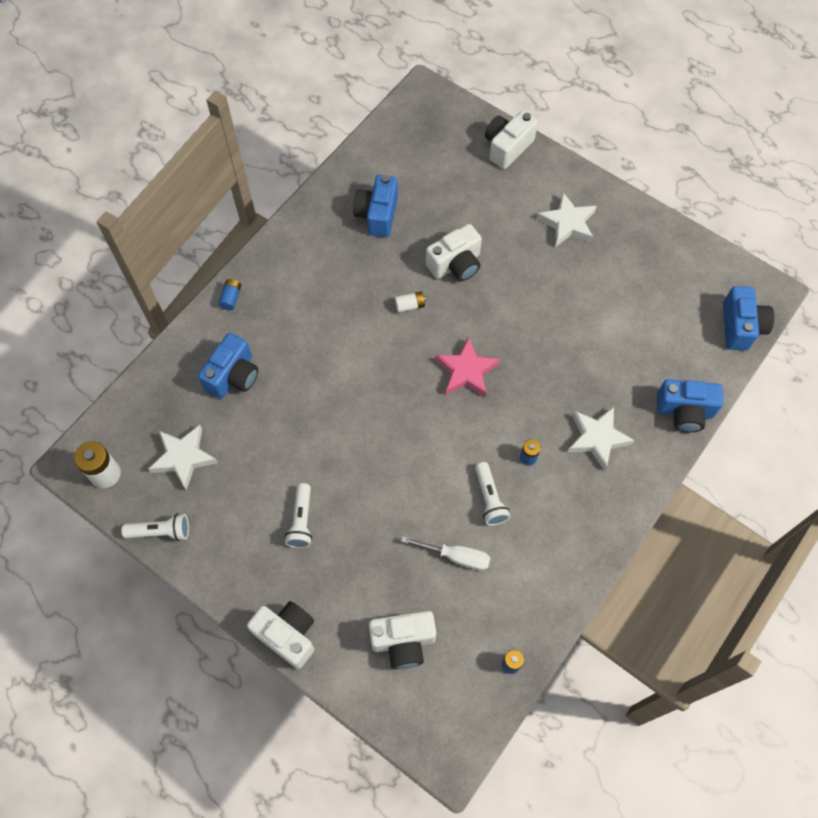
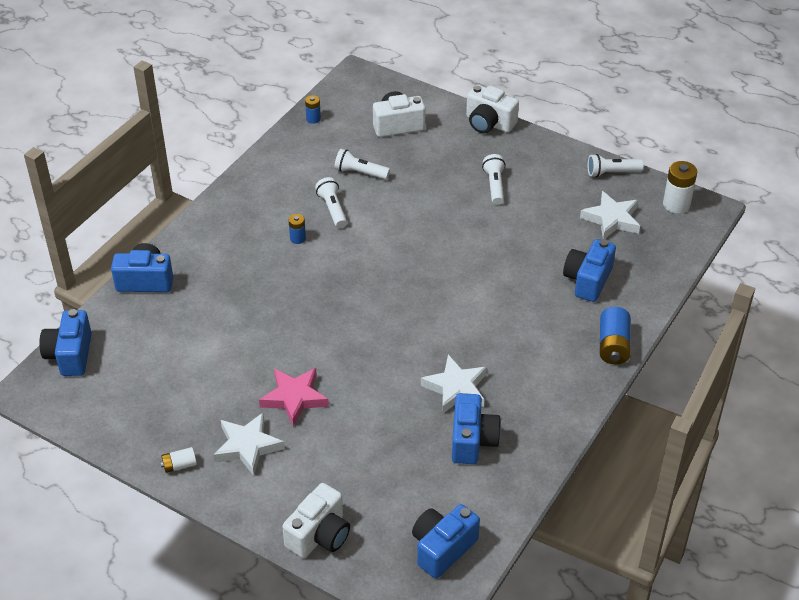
camera: 175 degrees right, 20 degrees down
blue battery [218,279,241,310] -> blue battery [600,307,631,364], size x1.76
white battery [395,291,426,313] -> white battery moved to [160,447,197,473]
white screwdriver [401,536,490,571] -> white flashlight [334,149,390,180]
white camera [426,224,482,281] -> none
pink star [435,337,500,397] -> pink star moved to [259,368,329,427]
white star [568,406,635,471] -> white star moved to [421,355,487,413]
none -> blue camera [412,504,480,579]

